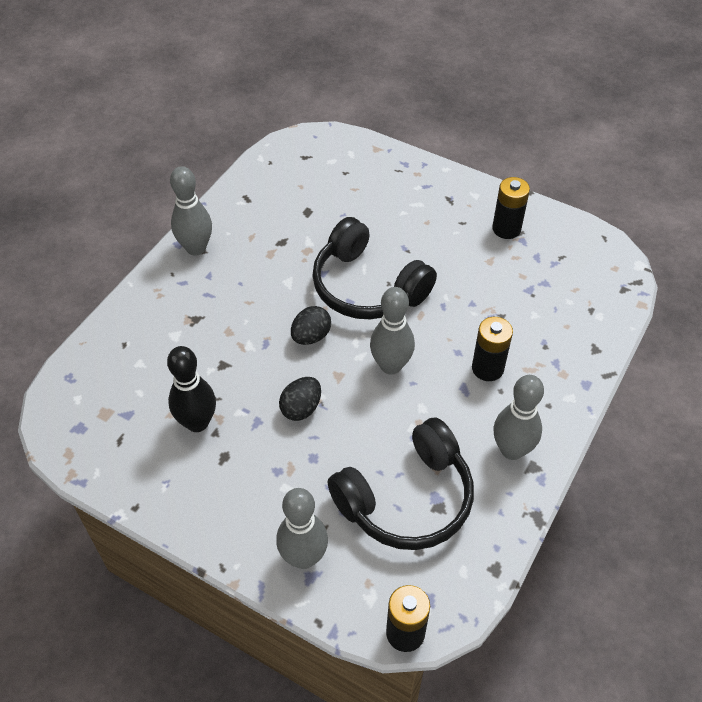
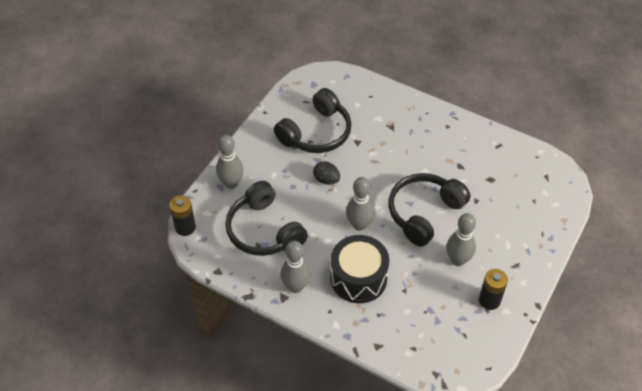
camera: 90 degrees right, 0 degrees up
black bowling pin [167,346,216,432] -> black headphones [274,88,351,153]
grey bowling pin [170,166,212,256] -> grey bowling pin moved to [446,213,476,266]
black egg [291,306,331,345] -> none
black battery [472,317,513,381] -> black drum [330,235,389,303]

